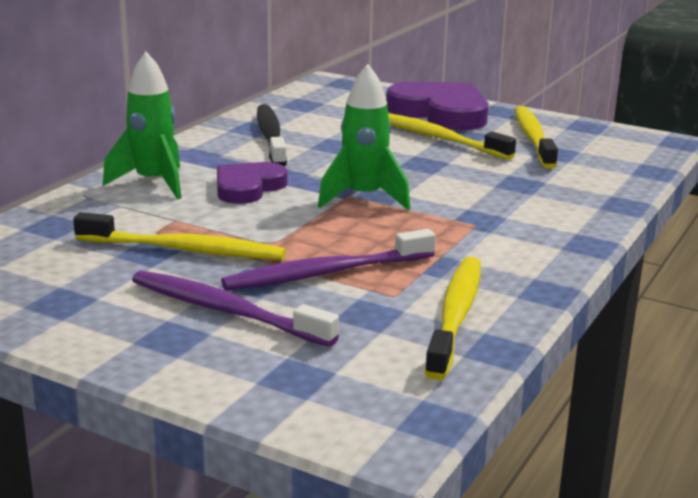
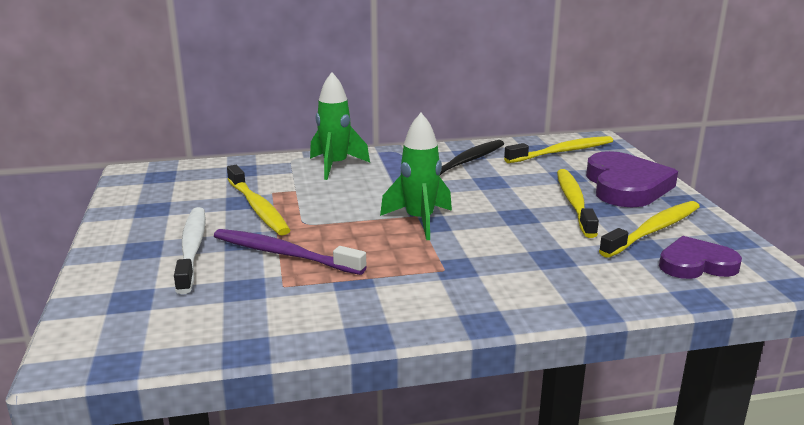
camera: 50 degrees right, 0 degrees up
purple toothbrush [132,271,339,347] -> white toothbrush [174,207,206,294]
purple heart [217,162,287,204] -> purple heart moved to [659,236,742,279]
yellow toothbrush [425,257,481,380] -> yellow toothbrush moved to [504,136,613,163]

